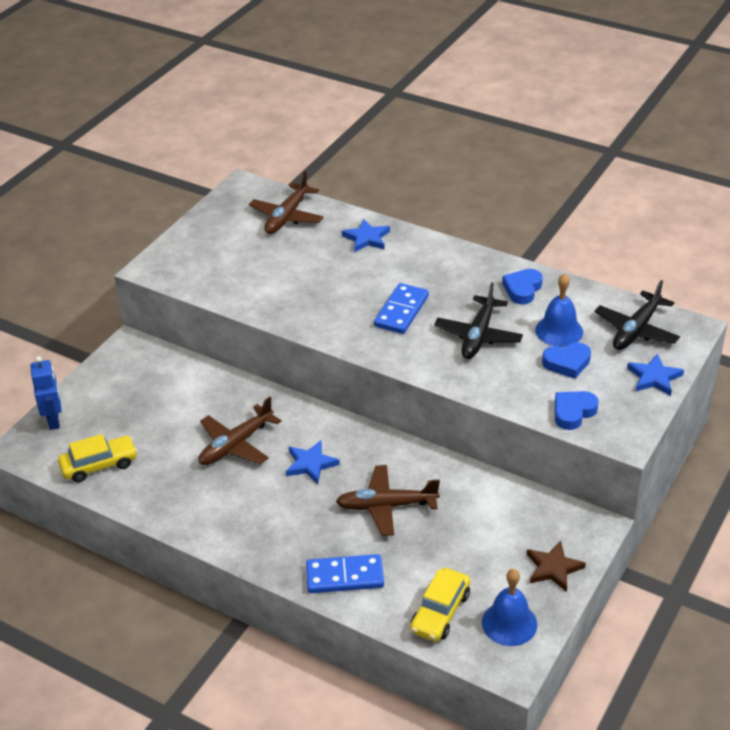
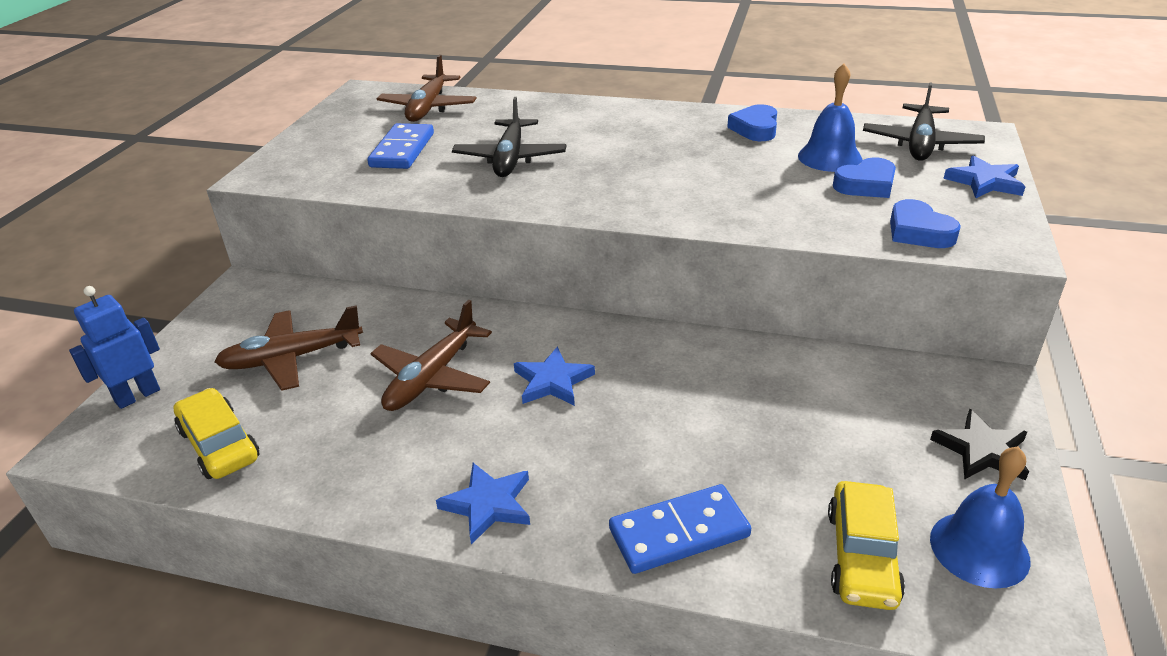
camera: 15 degrees left, 5 degrees down
blue robot [30,356,62,430] -> blue robot turned 105 degrees counterclockwise [69,286,160,409]
yellow car [58,434,137,482] -> yellow car turned 90 degrees counterclockwise [174,388,259,479]
brown plane [336,465,440,536] -> brown plane moved to [214,305,363,391]
blue star [342,219,390,252] -> blue star moved to [436,463,530,545]
blue domino [374,283,429,334] -> blue domino moved to [367,123,434,169]
black plane [434,282,523,359] -> black plane moved to [452,97,566,177]
brown star [527,541,586,592] -> black star [930,409,1029,480]
blue heart [555,391,599,430] -> blue heart turned 60 degrees counterclockwise [890,199,961,248]

